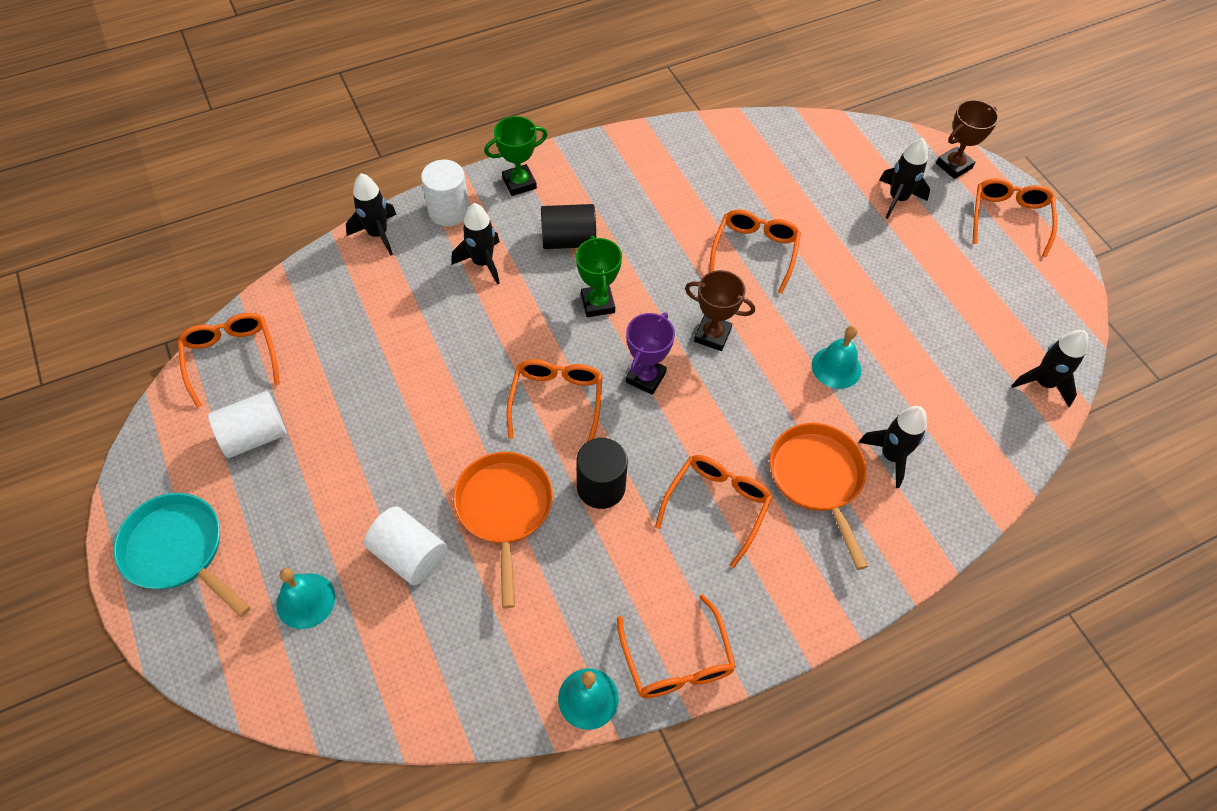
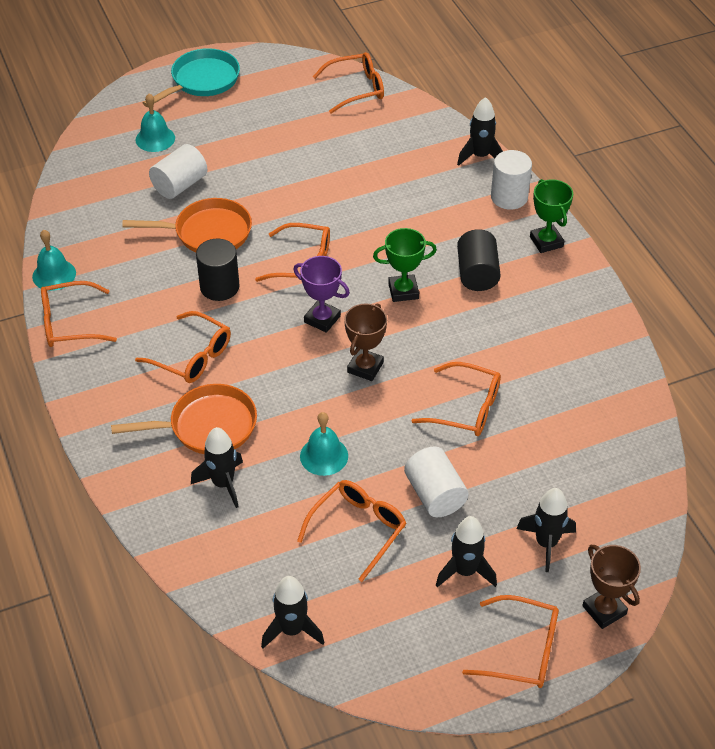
camera: 95 degrees right, 10 degrees down
white cylinder [208,391,287,458] -> white cylinder moved to [404,447,469,517]
black rocket [451,203,500,285] -> black rocket moved to [436,516,497,587]
none -> orange glasses [297,480,406,582]

